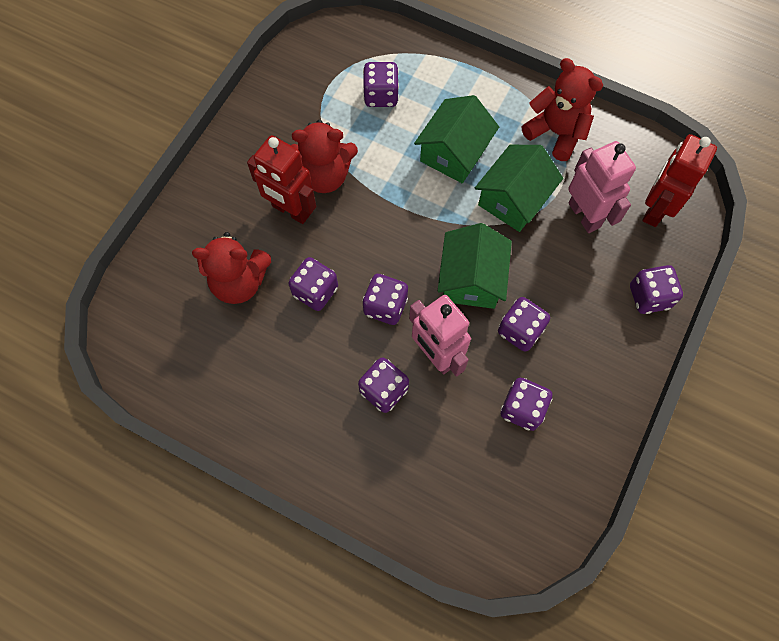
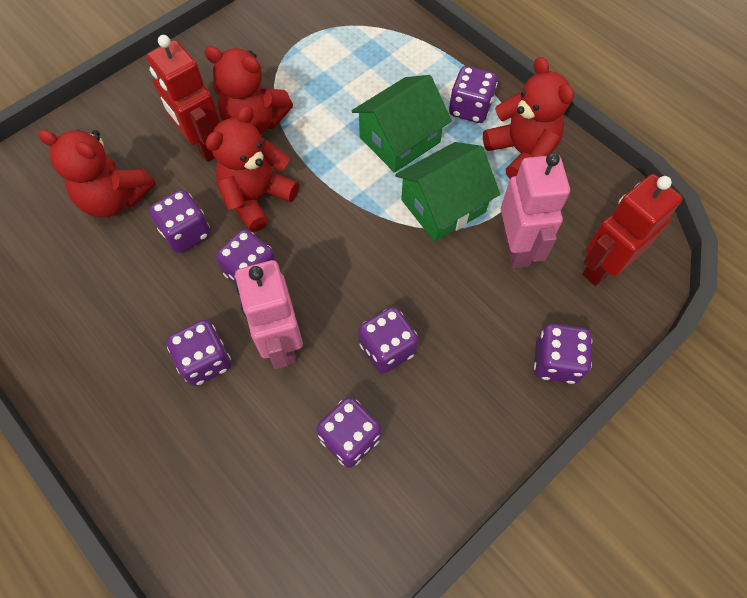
camera: 20 degrees right, 5 degrees down
purple dice [363,62,399,107] -> purple dice moved to [449,66,498,123]
green house [438,223,512,309] -> none
none -> red teddy bear [206,106,299,232]

